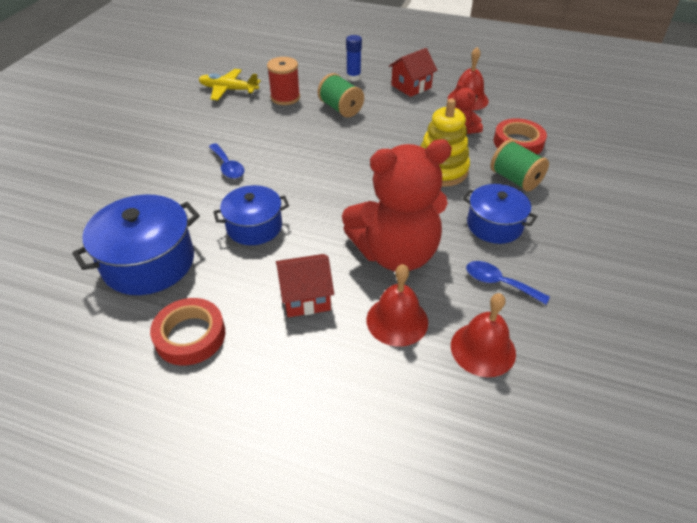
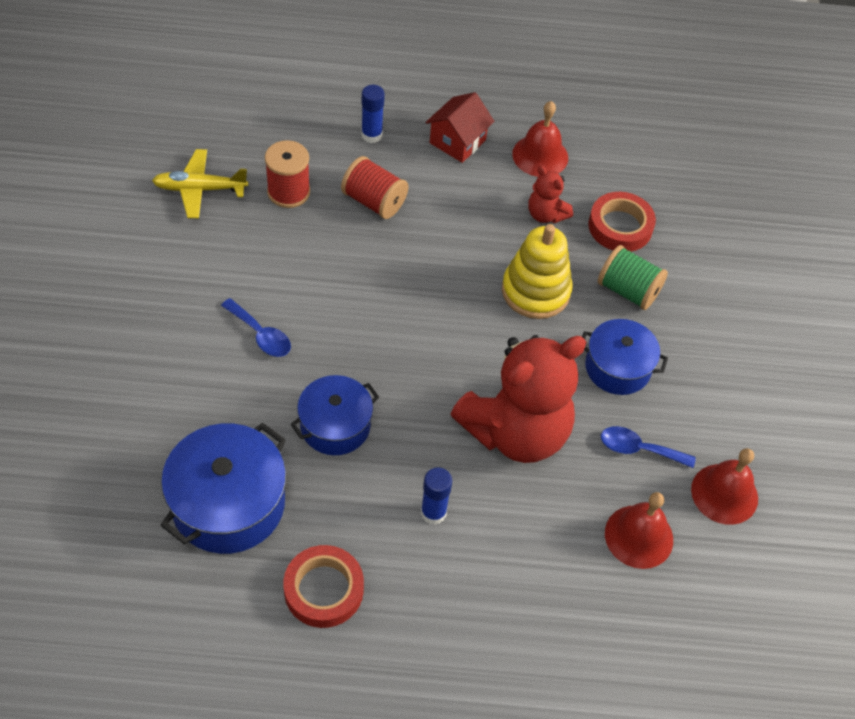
camera: 20 degrees left, 10 degrees up
red house [276,254,334,317] -> blue glue stick [421,467,452,525]
green spool [318,73,364,117] -> red spool [341,156,409,219]
red bell [367,264,428,347] -> red bell moved to [691,448,758,525]

